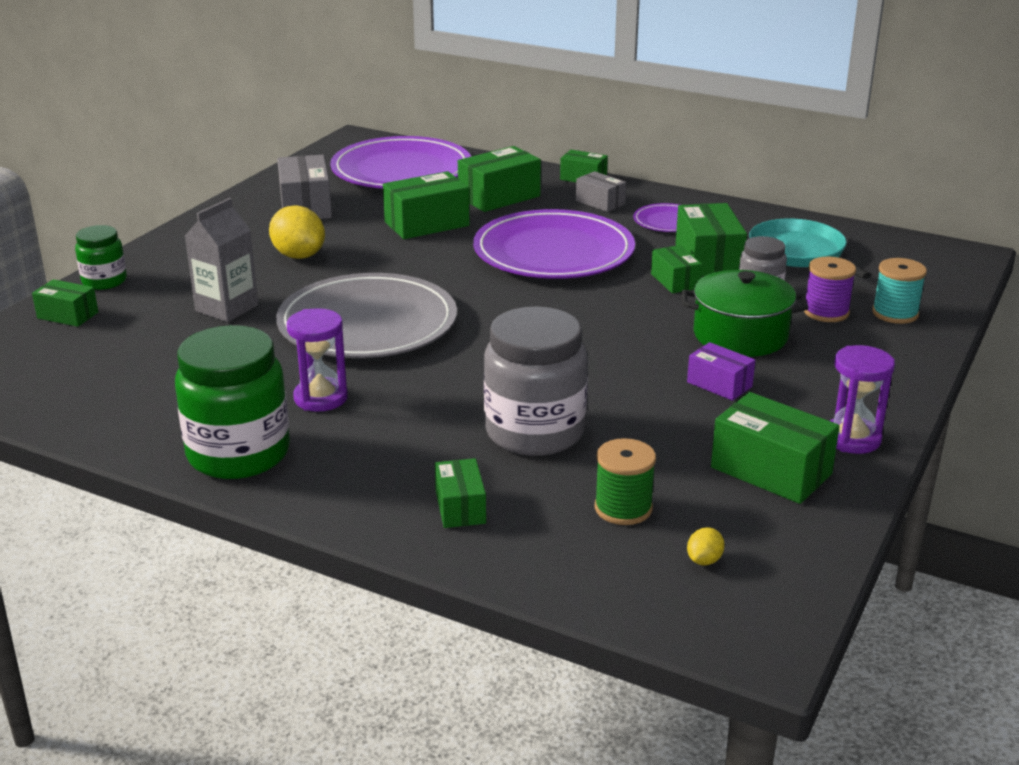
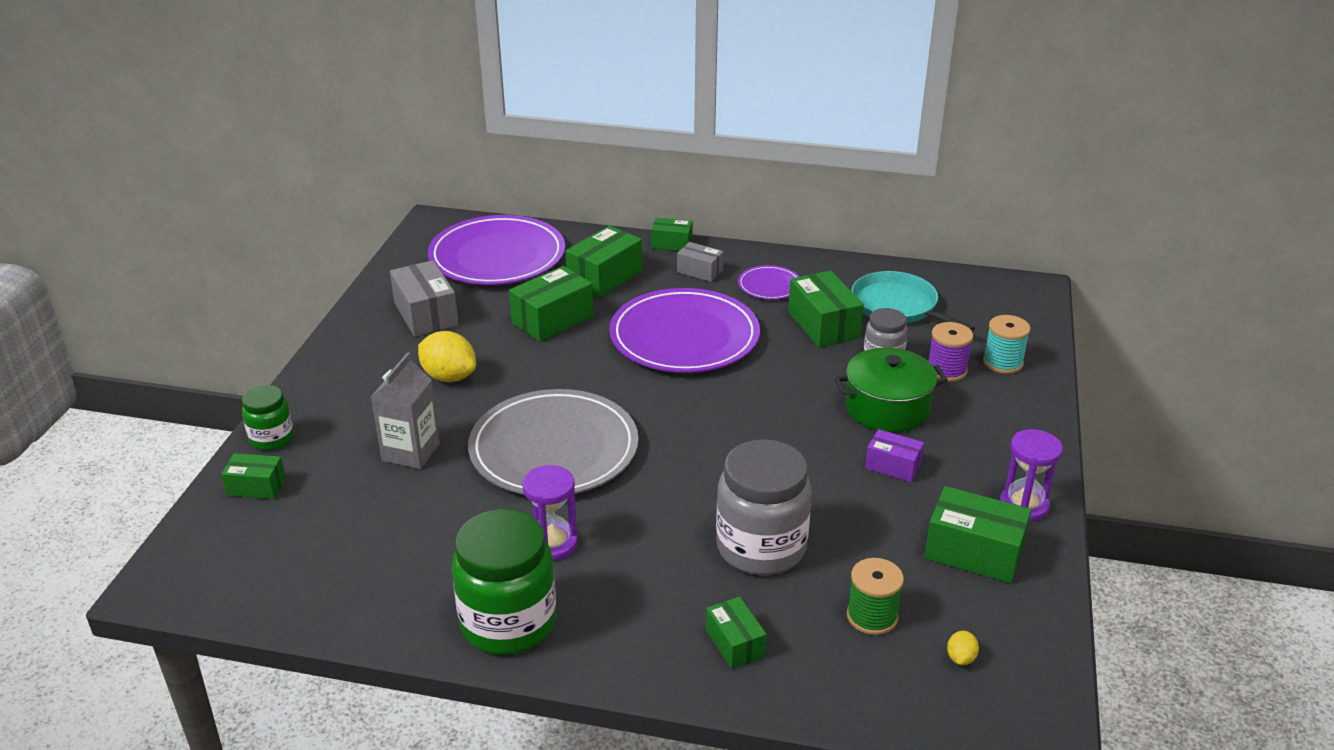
camera: 15 degrees left, 5 degrees up
green box [651,245,702,293] -> none

